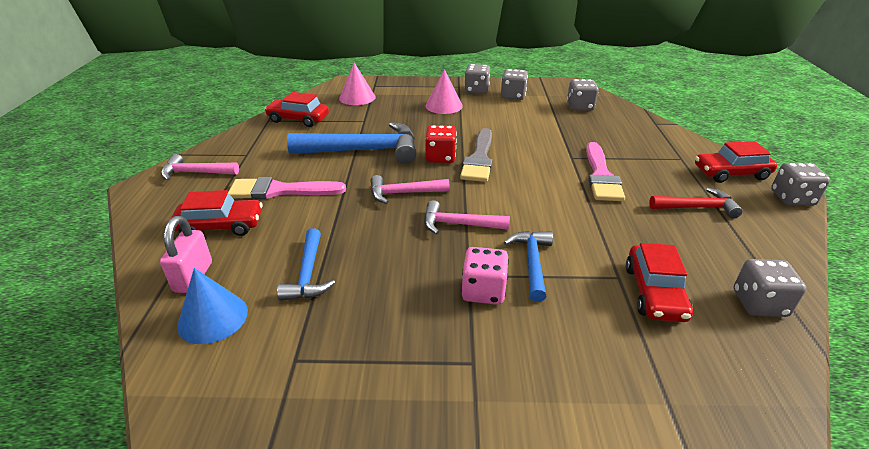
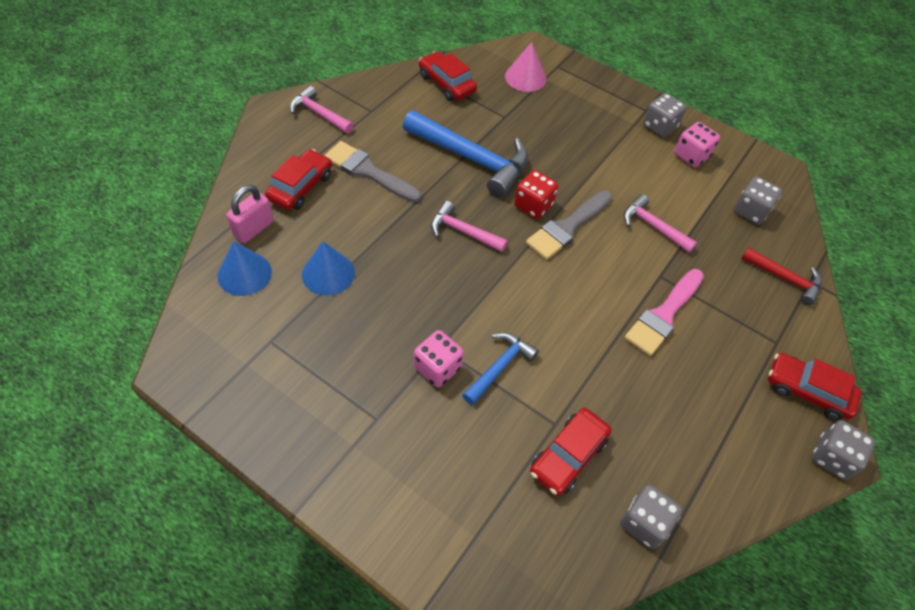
camera: 30 degrees right, 20 degrees up
red car [171,190,263,236] -> red car turned 90 degrees counterclockwise [265,149,332,210]
pink brush [228,177,346,199] -> grey brush [324,141,421,203]
blue hammer [277,228,335,301] -> blue cone [302,241,355,295]
pink hammer [424,200,510,234] -> pink hammer moved to [624,194,697,253]
pink cone [425,70,463,114] -> none
grey dice [501,69,528,100] -> pink dice [674,122,720,167]
red hammer [649,188,743,219] -> red hammer moved to [742,247,822,306]

